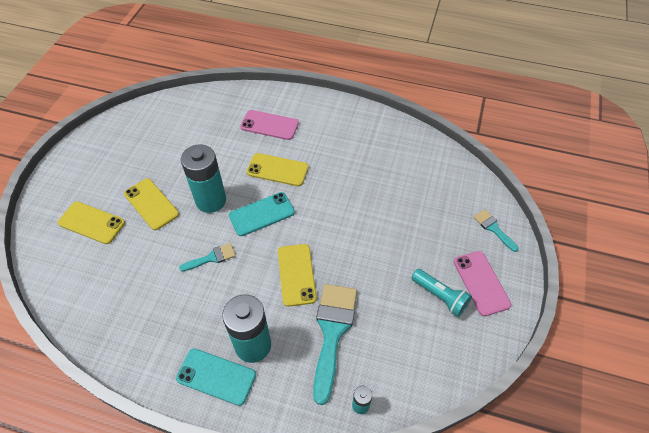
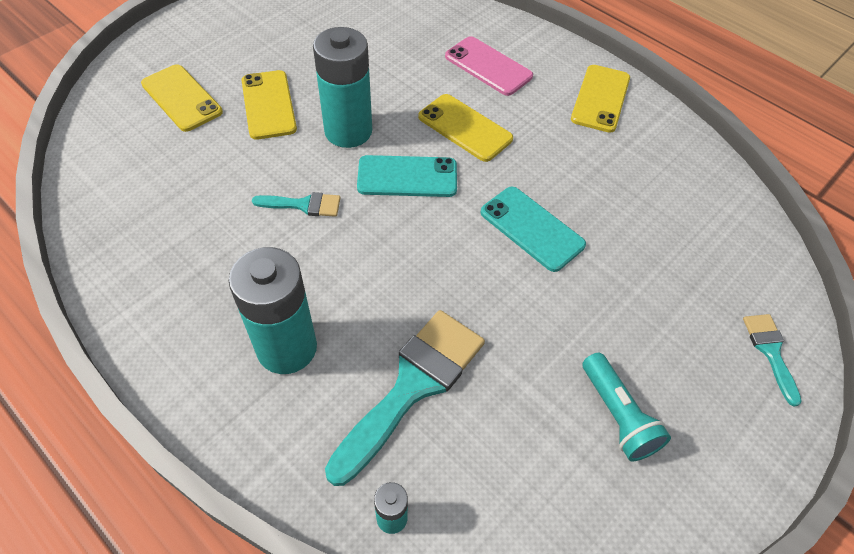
camera: 25 degrees right, 0 degrees up
turquoise phone [176,349,256,406] -> turquoise phone moved to [480,187,586,272]
yellow phone [278,244,317,307] -> yellow phone moved to [571,65,630,133]
pink phone [454,251,511,316] -> none

